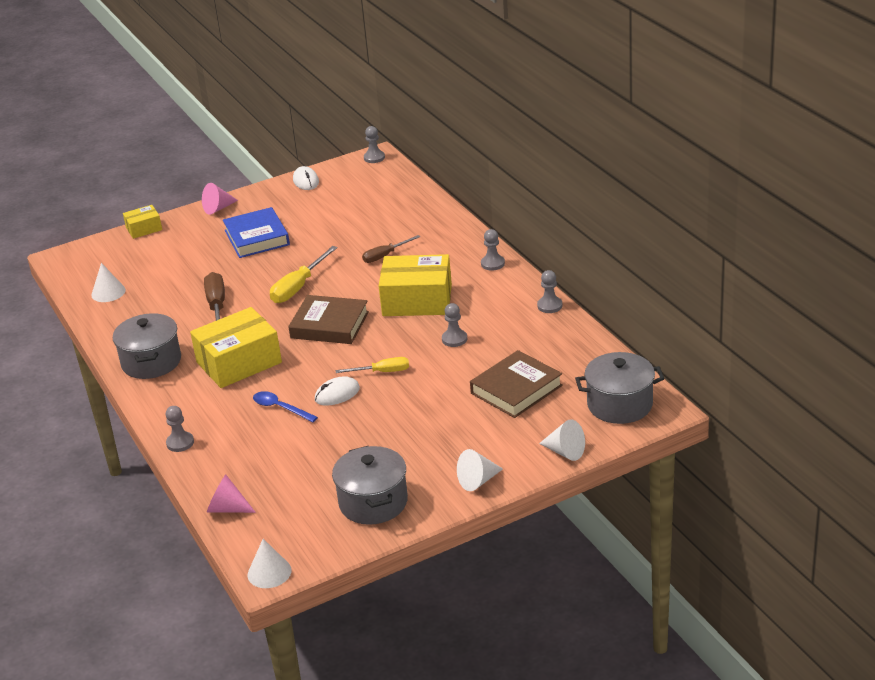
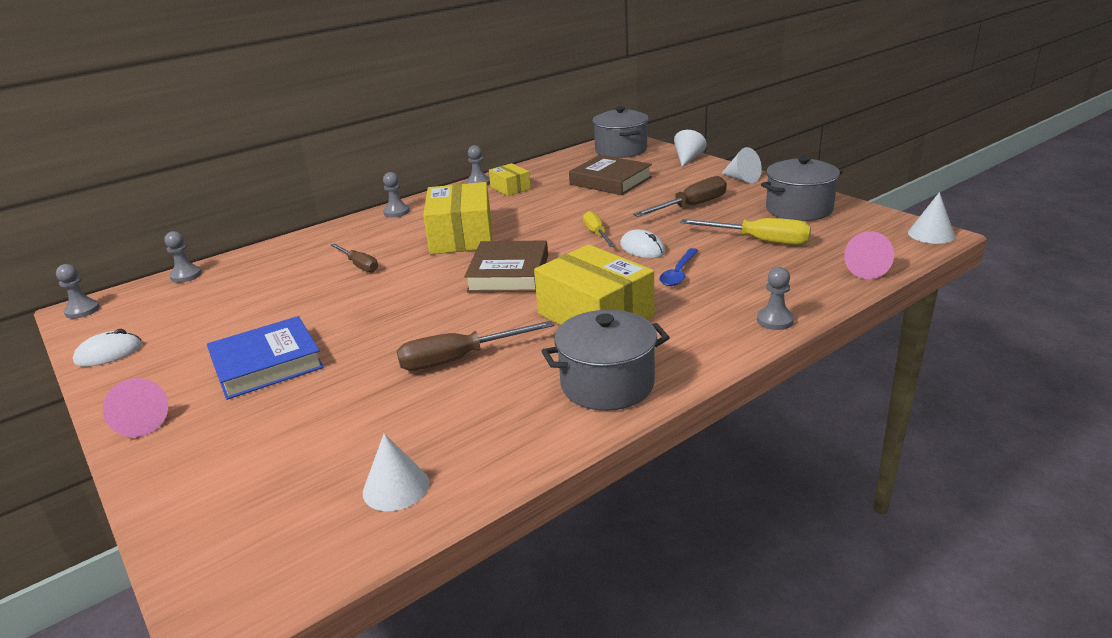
camera: 100 degrees left, 5 degrees down
yellow box [123,205,162,239] -> yellow box moved to [489,163,531,196]
yellow screwdriver [270,246,338,303] -> yellow screwdriver moved to [680,218,811,245]
grey pawn [442,303,467,347] -> grey pawn moved to [164,231,202,283]
none -> brown screwdriver [633,176,727,217]

